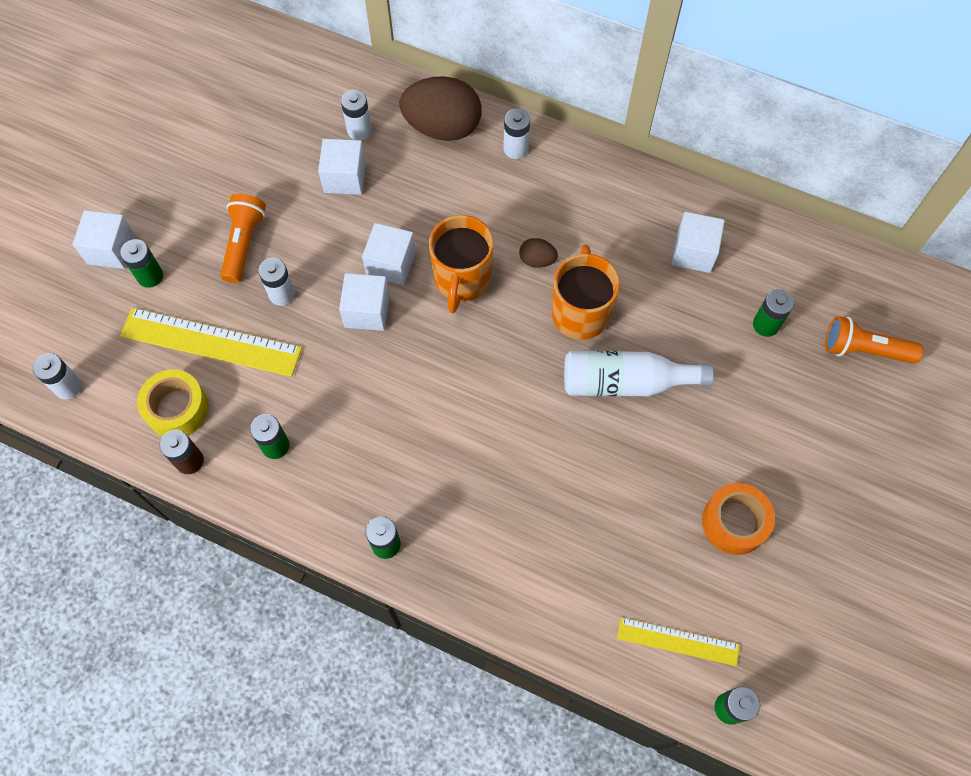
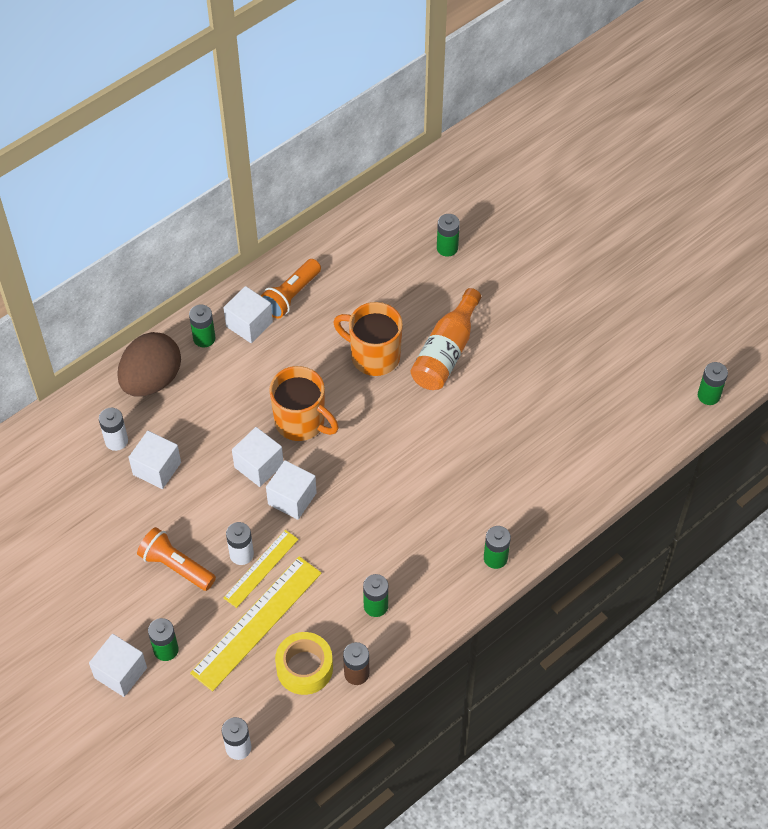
camera: 65 degrees left, 10 degrees down
white battery [503,109,530,159] -> green battery [189,304,216,348]
brown egg [519,238,558,268] -> none
white bottle [564,351,714,397] -> orange bottle [411,288,481,390]
yellow ruler [617,617,740,666] -> yellow ruler moved to [223,530,299,608]
white cube [671,212,725,273] -> white cube moved to [223,286,273,343]
orange tape [702,483,775,555] -> none
orange flashlight [825,316,923,364] -> orange flashlight moved to [260,259,321,319]

